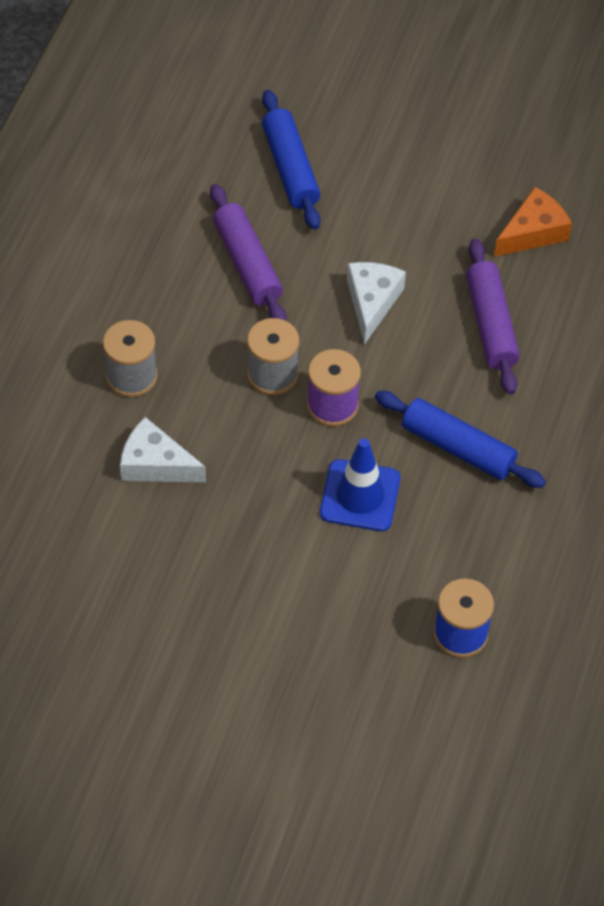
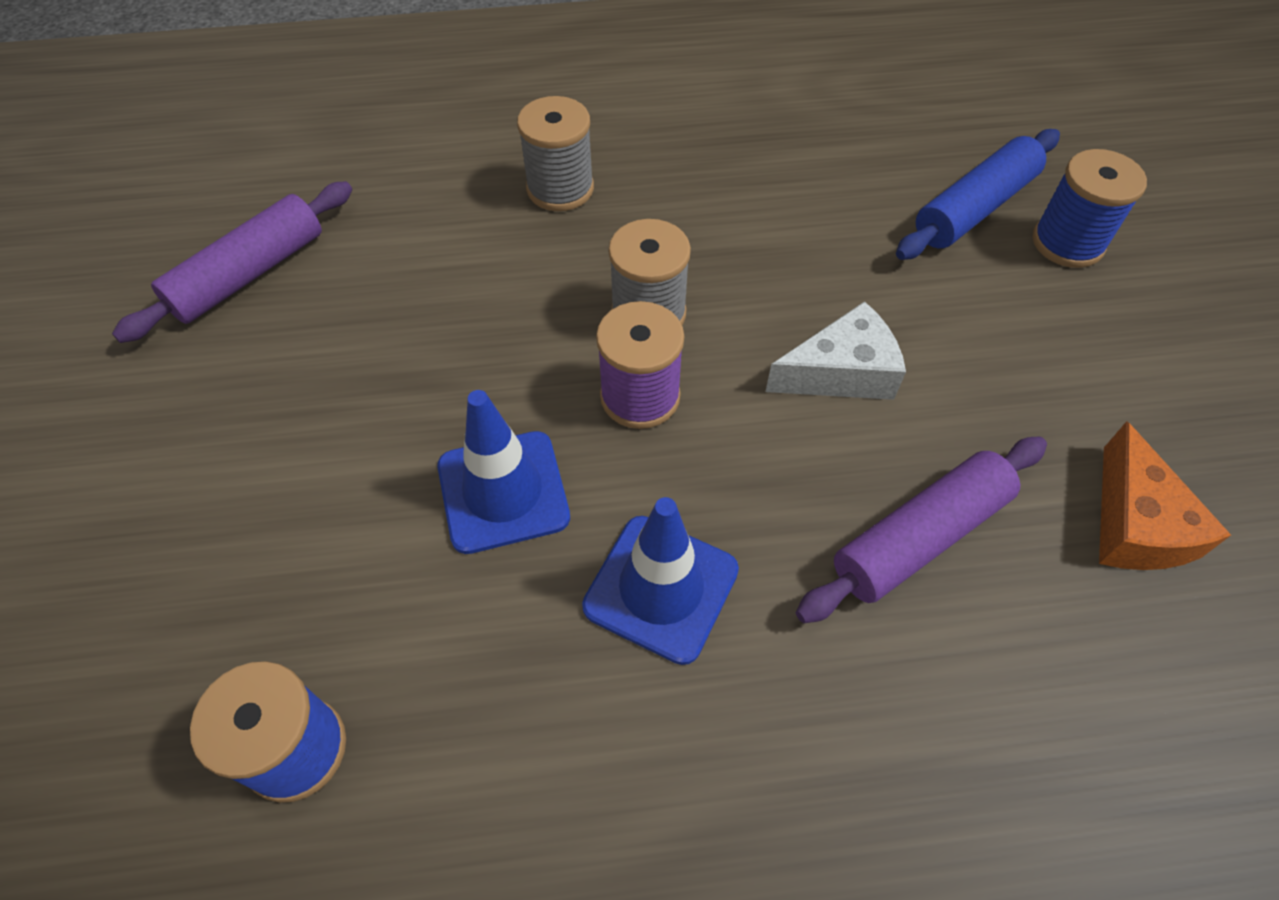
camera: 65 degrees right, 0 degrees up
white cheese [120,417,206,482] -> none
purple rolling pin [210,184,286,321] -> purple rolling pin moved to [112,181,352,343]
blue rolling pin [375,391,546,488] -> blue traffic cone [582,497,739,665]
orange cheese [494,187,572,257] -> orange cheese turned 60 degrees clockwise [1099,421,1231,570]
none -> blue spool [1033,149,1147,268]

